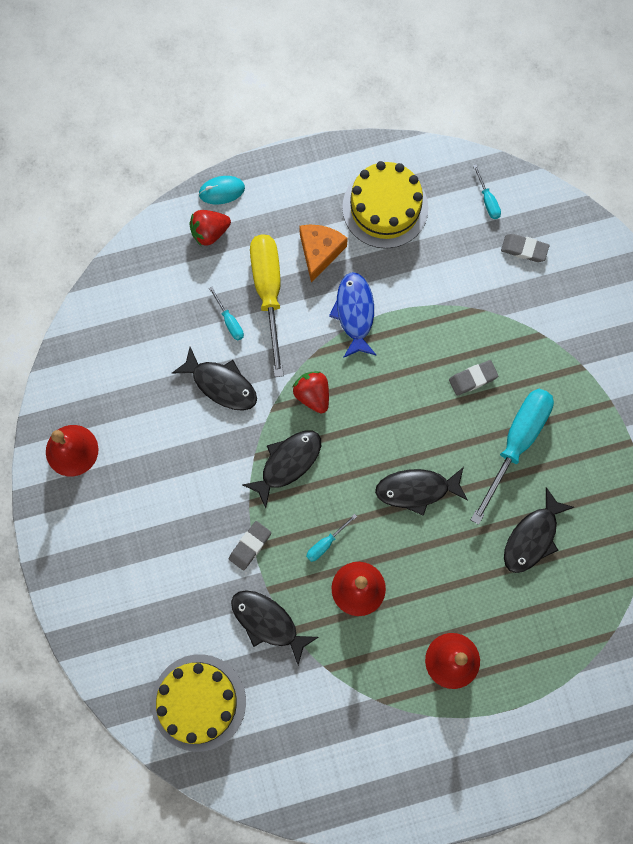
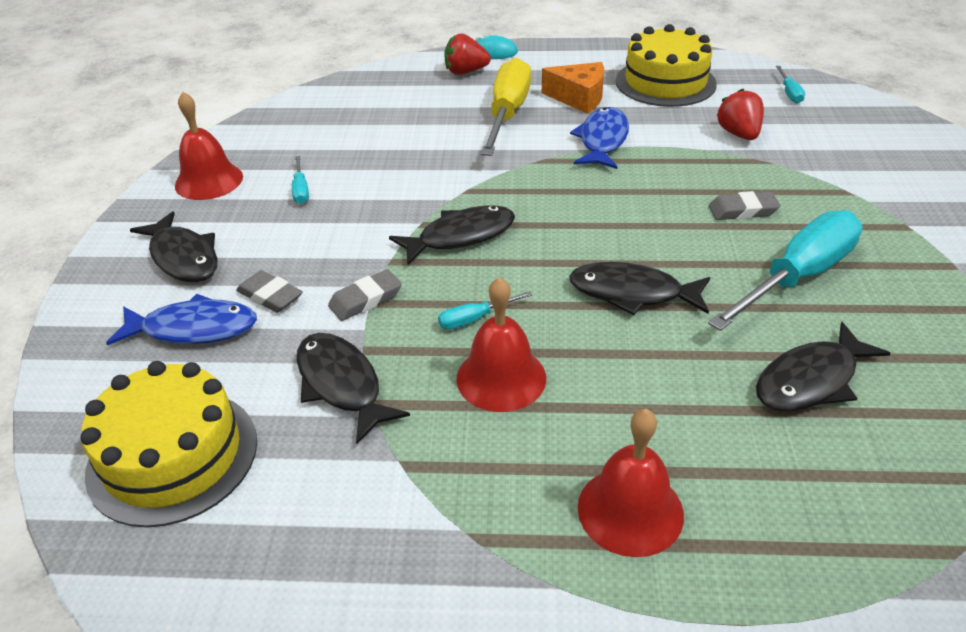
camera: 20 degrees right, 35 degrees down
black fish [172,347,257,411] -> black fish moved to [130,211,218,282]
turquoise screwdriver [209,287,244,341] -> turquoise screwdriver moved to [292,156,309,204]
red strawberry [293,371,329,413] -> red strawberry moved to [716,89,764,140]
orange cheese [299,225,348,283] -> orange cheese turned 75 degrees clockwise [542,62,604,114]
grey eraser [501,234,549,262] -> grey eraser moved to [236,270,303,313]
none -> blue fish [106,294,257,345]

